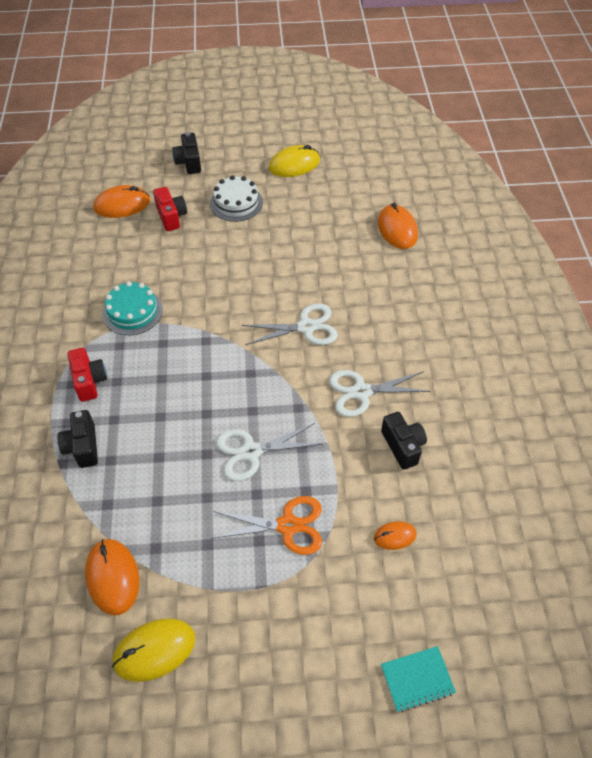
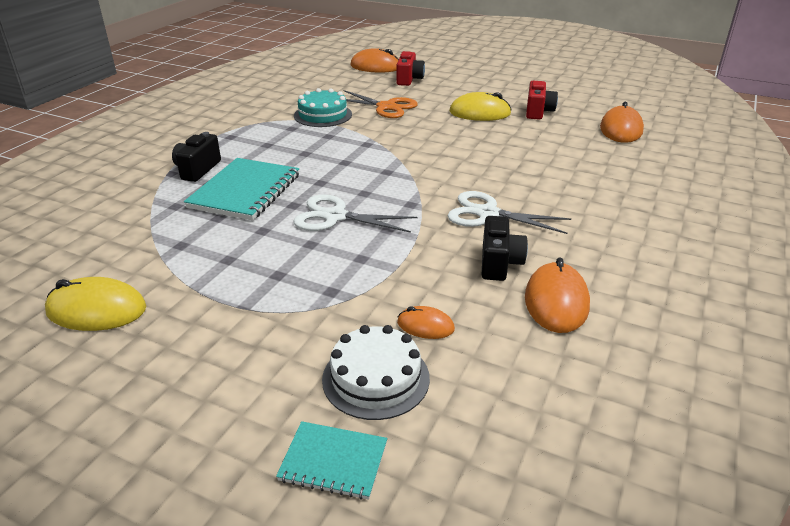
camera: 30 degrees right, 20 degrees down
red camera [68,348,107,402] -> red camera moved to [526,81,558,120]
orange mouse [85,539,139,615] -> orange mouse moved to [525,257,590,333]
black camera [172,132,201,174] -> none
white cake [210,175,263,222] -> white cake moved to [322,325,430,420]
orange scissors [211,496,322,555] -> orange scissors moved to [343,90,418,118]
white scissors [242,303,338,345] -> none
yellow mouse [269,145,320,177] -> yellow mouse moved to [449,92,512,121]
none -> turquoise notebook [184,158,300,221]

